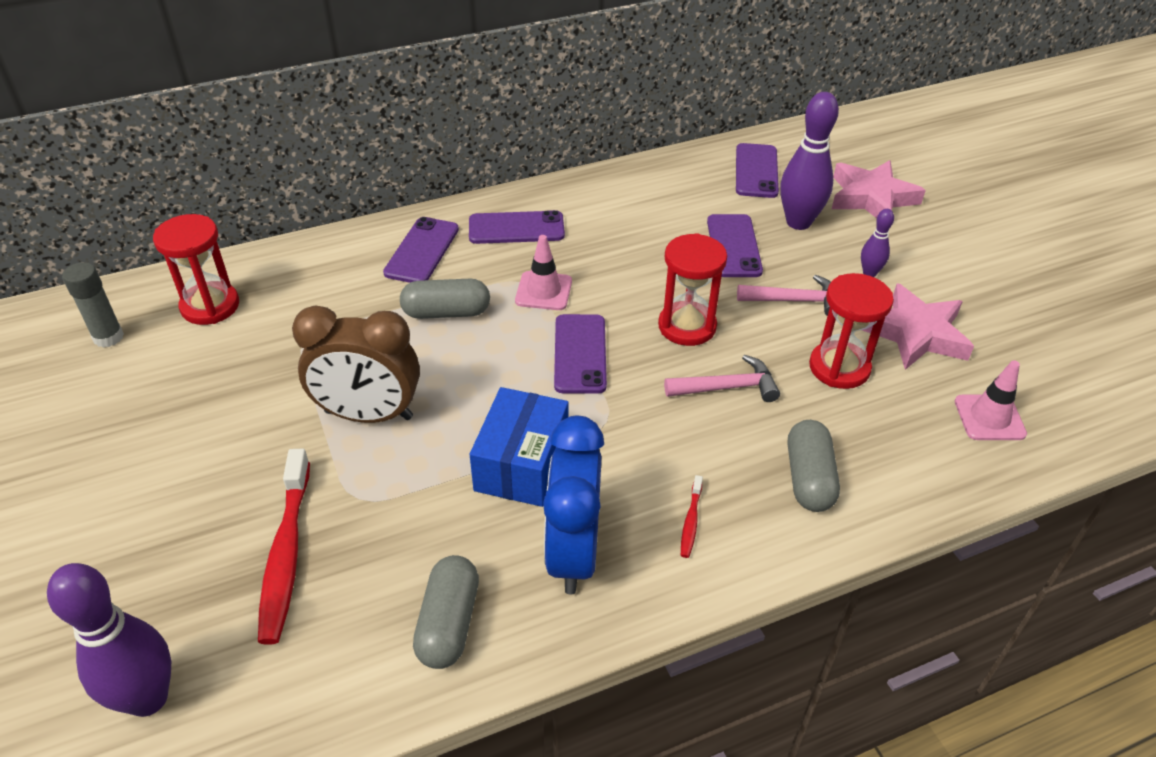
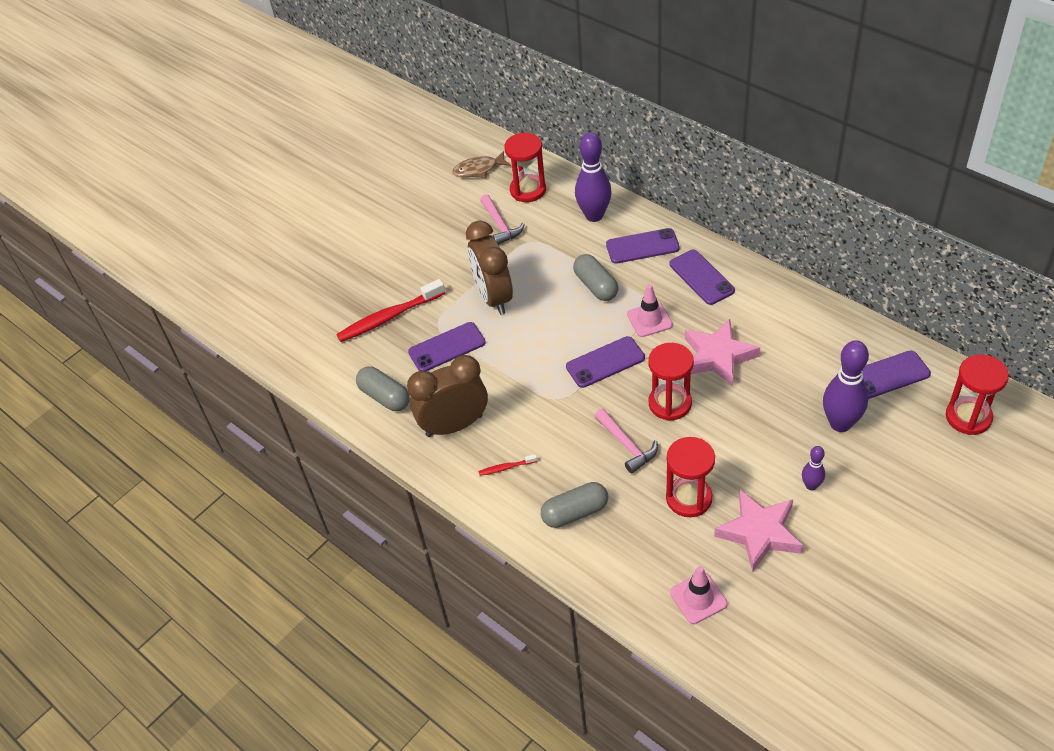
camera: 70 degrees right, 5 degrees up
purple bowling pin [47,563,171,717] -> purple bowling pin moved to [575,132,612,222]
grey glue stick [62,262,124,348] -> brown fish [453,151,511,178]
grey capsule [413,555,479,669] -> grey capsule turned 60 degrees clockwise [356,367,410,411]
blue box [470,387,569,507] -> none
blue clock [543,416,604,594] -> brown clock [407,355,488,437]
purple phone [707,214,763,277] -> purple phone moved to [408,322,486,371]
pink hammer [737,275,831,316] -> pink hammer moved to [480,194,525,245]
pink star [832,160,926,218] -> pink star moved to [685,319,760,387]
none -> red hourglass [946,355,1009,435]

